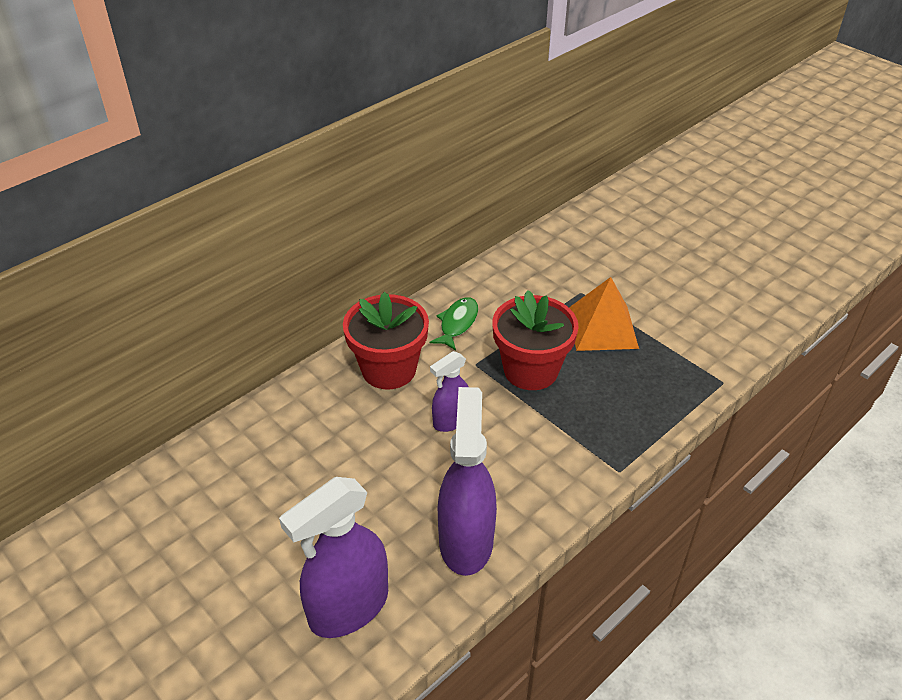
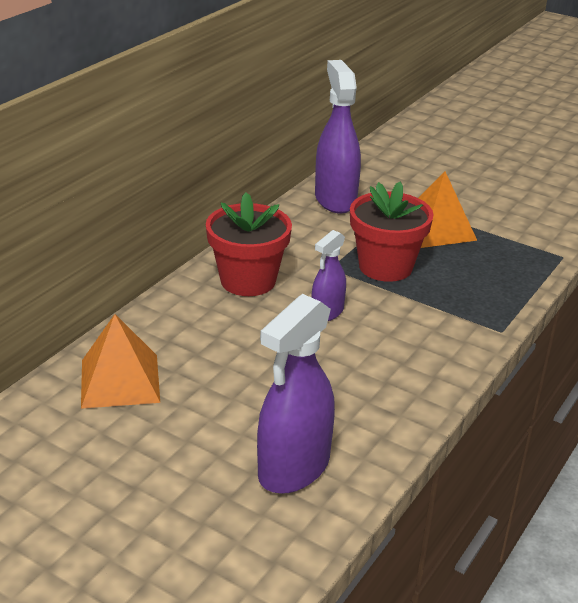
camera: 15 degrees left, 10 degrees down
green fish [430,297,478,351] -> none
purple spray bottle [438,387,497,576] -> purple spray bottle moved to [315,60,361,213]
none -> orange pyramid [81,314,160,409]

